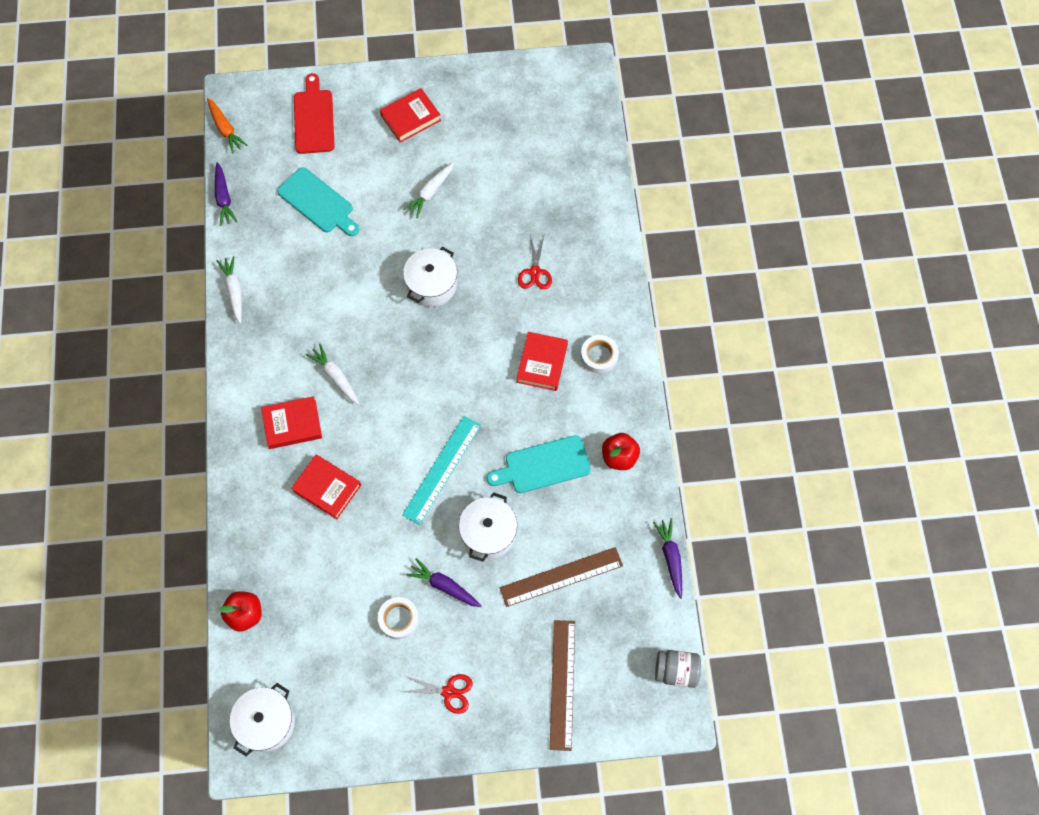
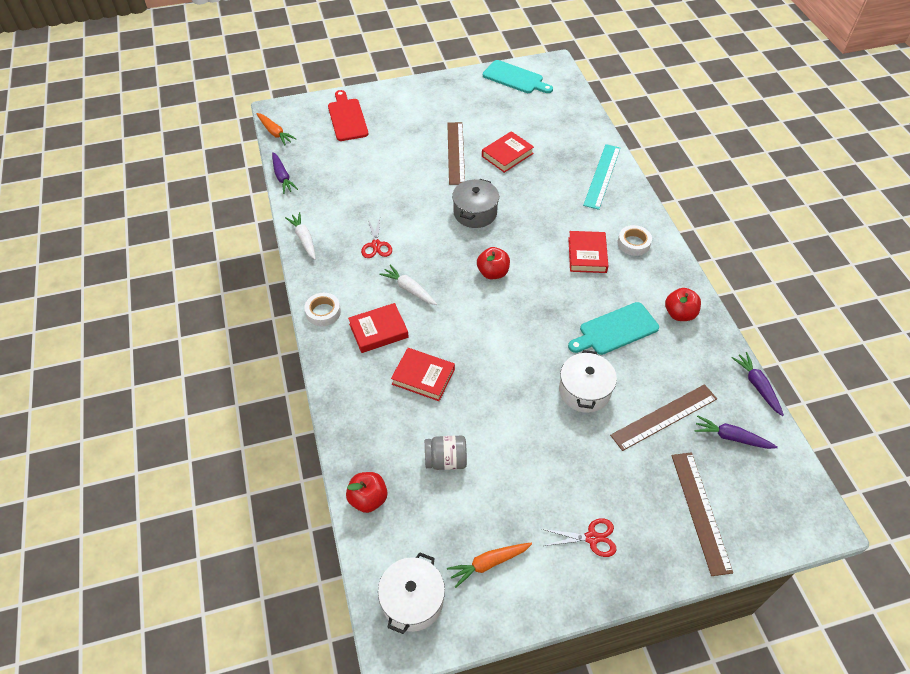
camera: 10 degrees left, 15 degrees down
turquoise cutting board [277,167,359,236] -> turquoise cutting board moved to [483,60,553,93]
white tape [378,597,419,640] -> white tape moved to [304,293,341,326]
red book [380,88,441,143] -> red book moved to [482,131,534,173]
turquoise ruler [402,416,481,525] -> turquoise ruler moved to [583,144,620,210]
white carrot [403,162,454,218] -> brown ruler [447,122,465,185]
white pot [403,247,457,307] -> grey pot [452,179,499,228]
purple carrot [406,558,482,607] -> purple carrot moved to [694,416,778,449]
red scissors [518,235,552,289] -> red scissors moved to [361,218,392,258]
grey jar [655,650,701,688] -> grey jar moved to [425,436,467,470]
none -> orange carrot [447,543,532,588]
none -> red apple [477,247,510,279]

